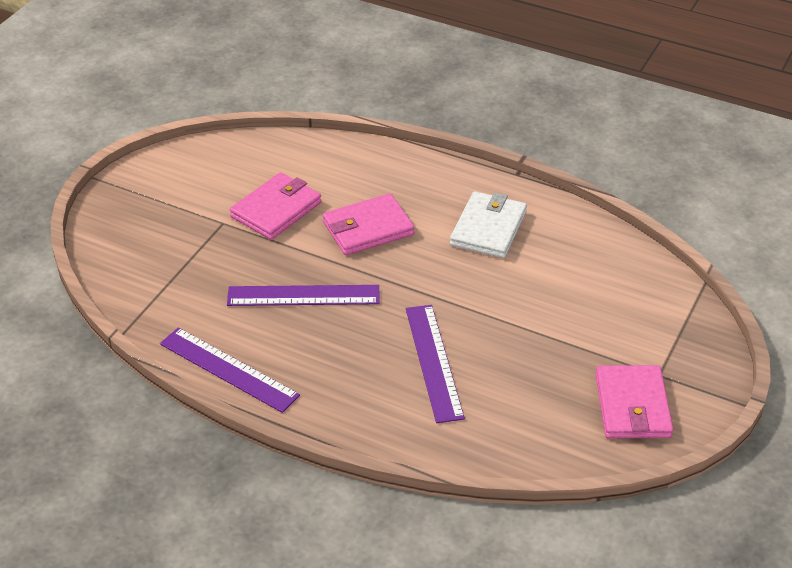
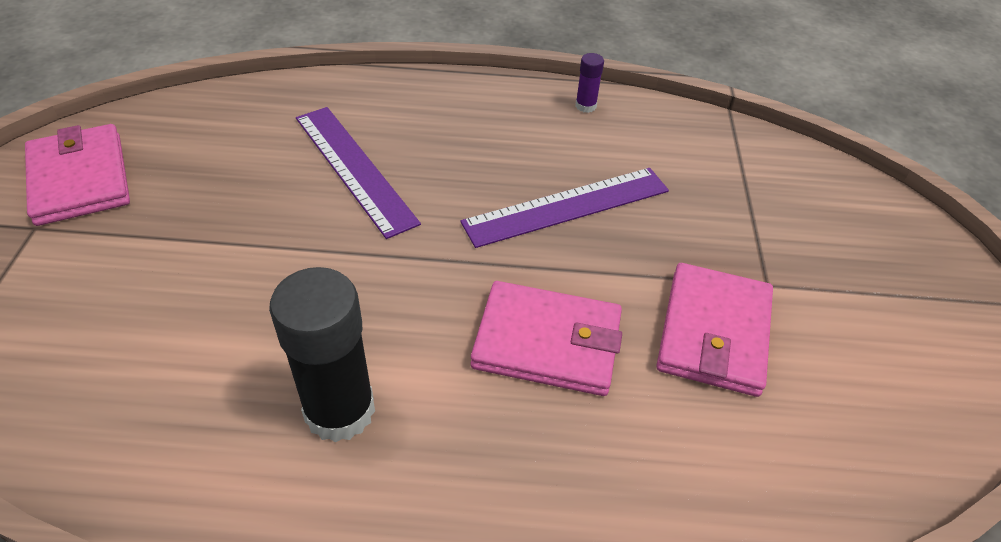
camera: 155 degrees right, 5 degrees up
purple ruler [160,328,300,413] -> purple glue stick [575,53,604,113]
pink wallet [323,194,415,255] -> pink wallet turned 60 degrees clockwise [471,281,622,396]
white wallet [450,191,527,258] -> black glue stick [269,267,375,443]

